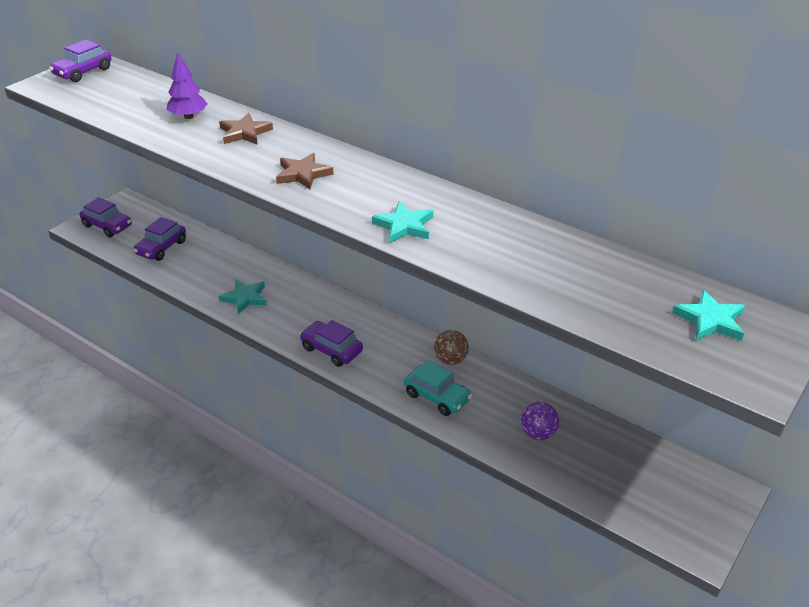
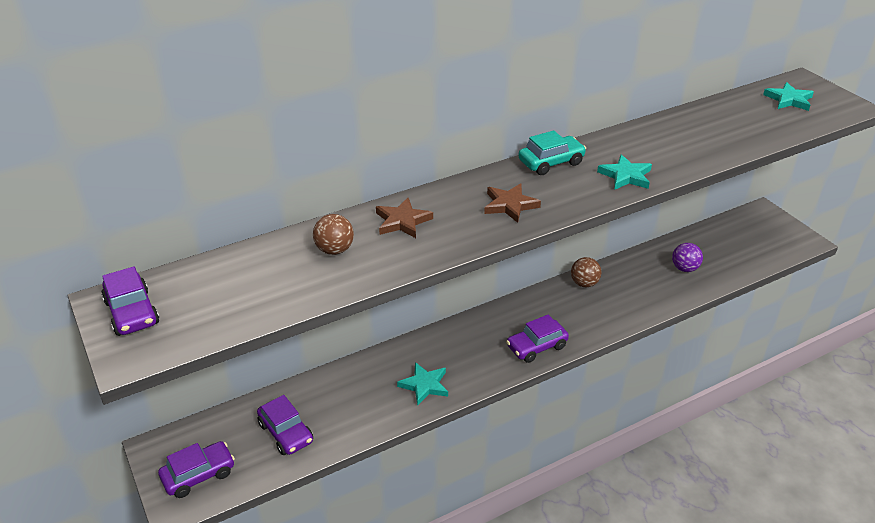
camera: 65 degrees left, 0 degrees up
purple tree [167,52,208,119] -> brown ball [313,214,354,255]
turquoise car [404,360,472,416] -> turquoise car moved to [518,130,586,175]

